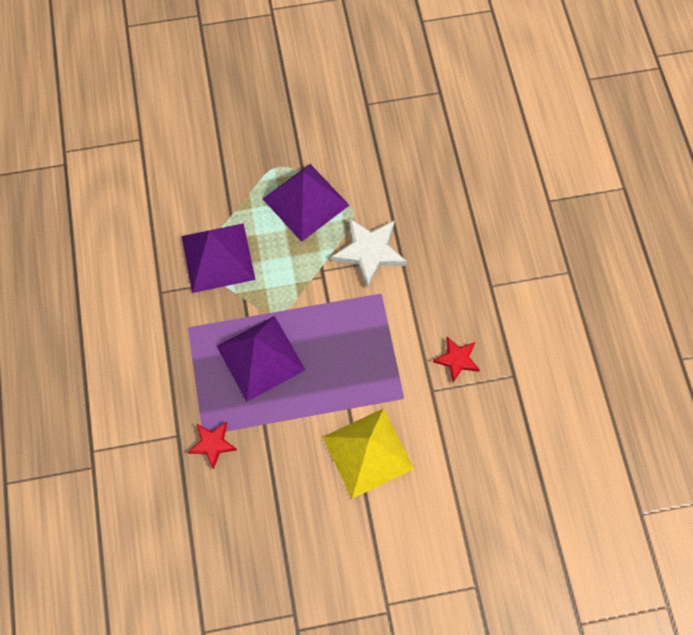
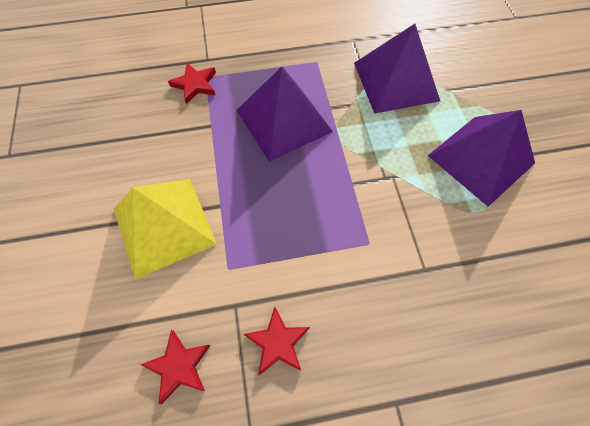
camera: 90 degrees right, 5 degrees down
white star [331,218,407,288] -> none
none -> red star [140,330,210,404]

